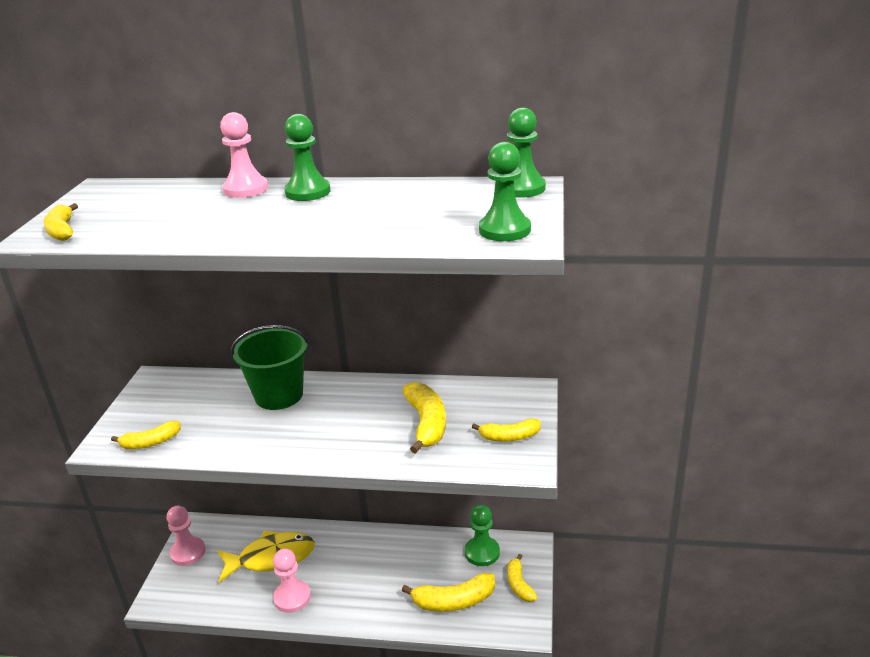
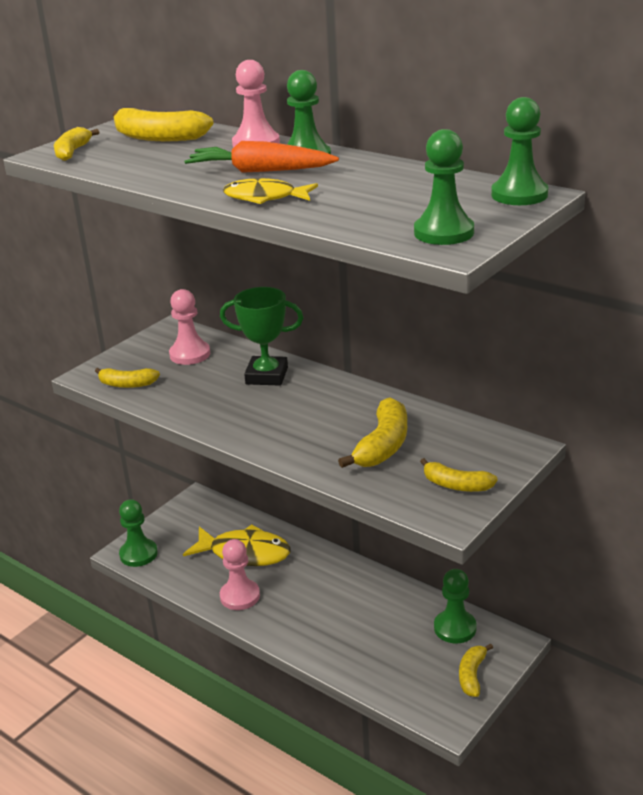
camera: 30 degrees right, 0 degrees up
pink pawn [167,506,206,566] -> pink pawn moved to [169,289,210,365]
green bucket [231,325,309,410] -> green trophy [220,287,304,386]
yellow banana [402,573,495,612] -> yellow banana moved to [112,108,214,141]
none -> green pawn [119,499,158,567]
none -> orange carrot [184,141,339,173]
none -> yellow fish [223,178,318,204]

